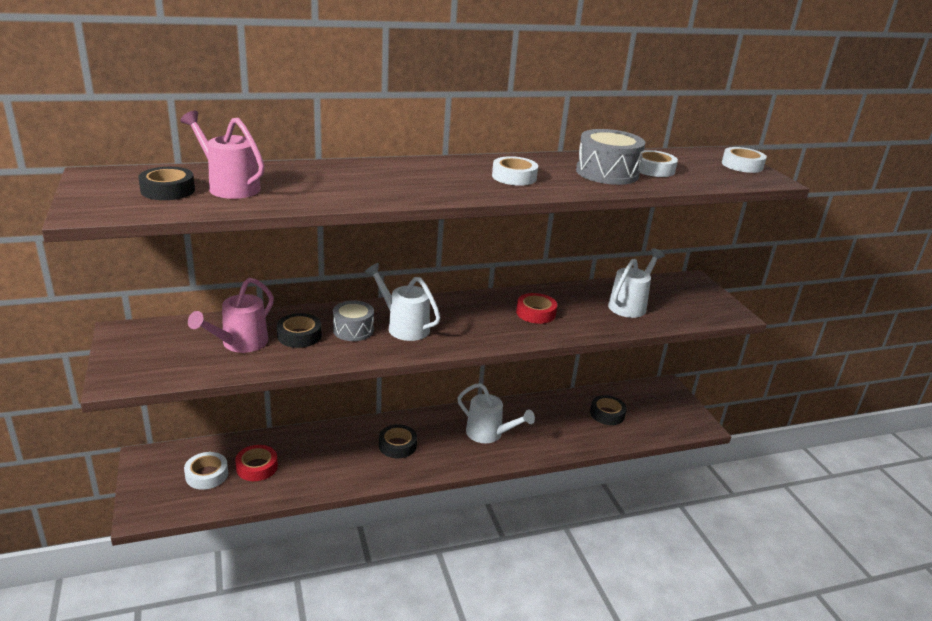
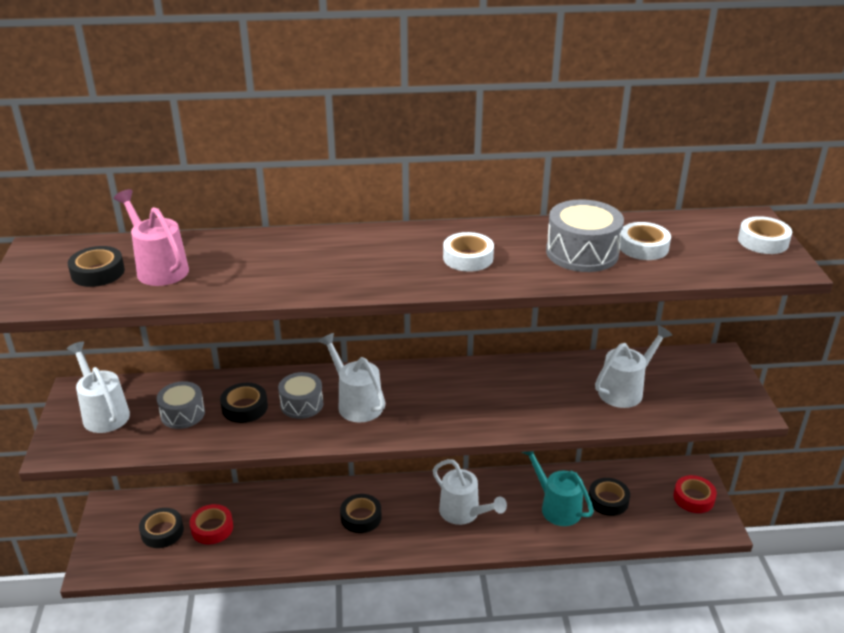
camera: 15 degrees right, 5 degrees up
white tape [184,452,228,490] -> black tape [139,508,184,548]
pink watering can [188,278,274,353] -> grey drum [157,381,205,429]
red tape [516,293,557,324] -> red tape moved to [673,475,717,513]
none -> white watering can [67,342,130,433]
none -> turquoise watering can [522,451,594,526]

